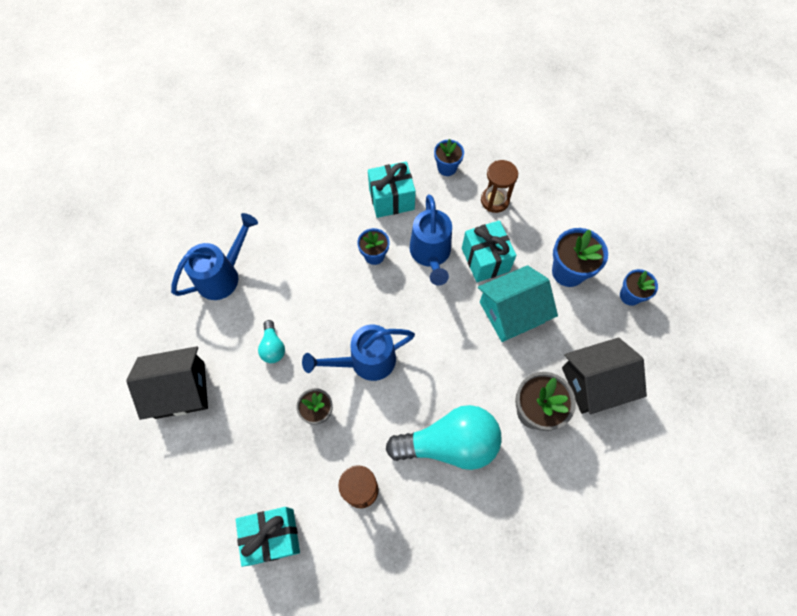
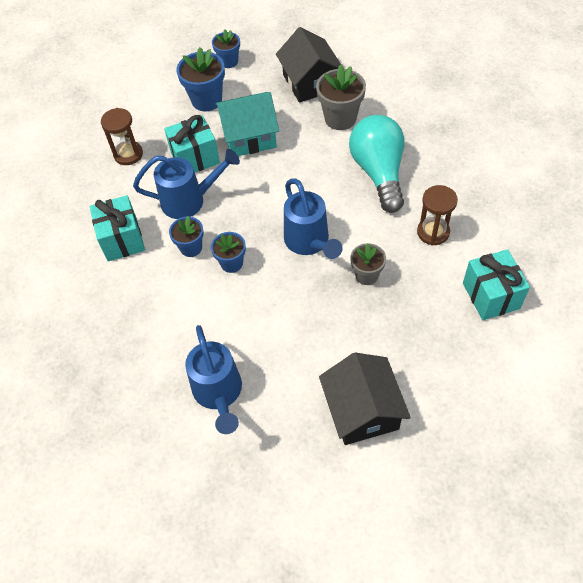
camera: 90 degrees left, 10 degrees down
blue watering can [171,213,258,300] -> blue watering can turned 150 degrees counterclockwise [185,325,242,434]
turquoise light bulb [258,320,285,363] -> none
blue flower pot [434,139,464,176] -> blue flower pot moved to [211,232,246,273]
turquoise house [478,265,558,342] -> turquoise house turned 75 degrees counterclockwise [215,92,279,156]

